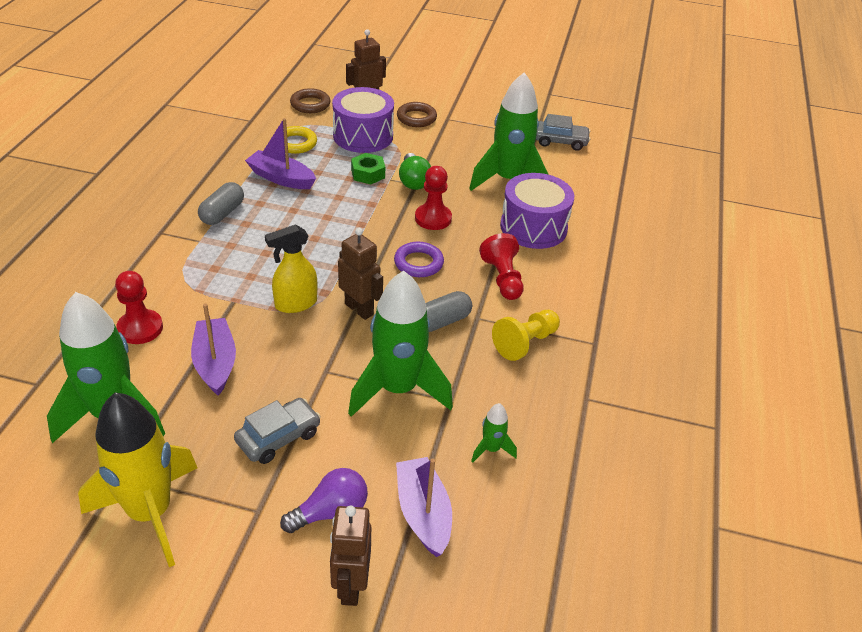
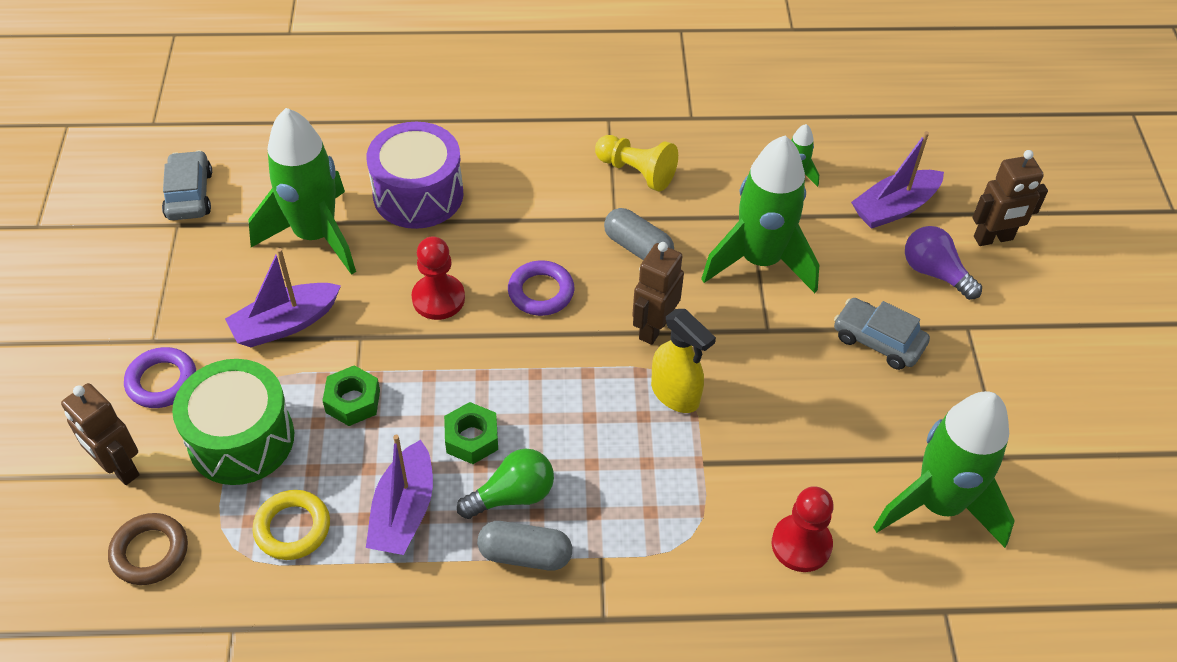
camera: 105 degrees left, 10 degrees up
yellow rocket [78,392,197,567] -> none
purple boat [191,303,236,396] -> purple boat moved to [225,248,341,347]
purple drum [332,87,394,153] -> green drum [172,359,294,485]
brown ring [397,102,437,127] -> purple ring [124,347,196,408]
green light bulb [399,153,431,190] -> green light bulb moved to [457,449,554,519]
red pawn [479,233,524,300] -> none
none -> green nut [444,402,498,464]

